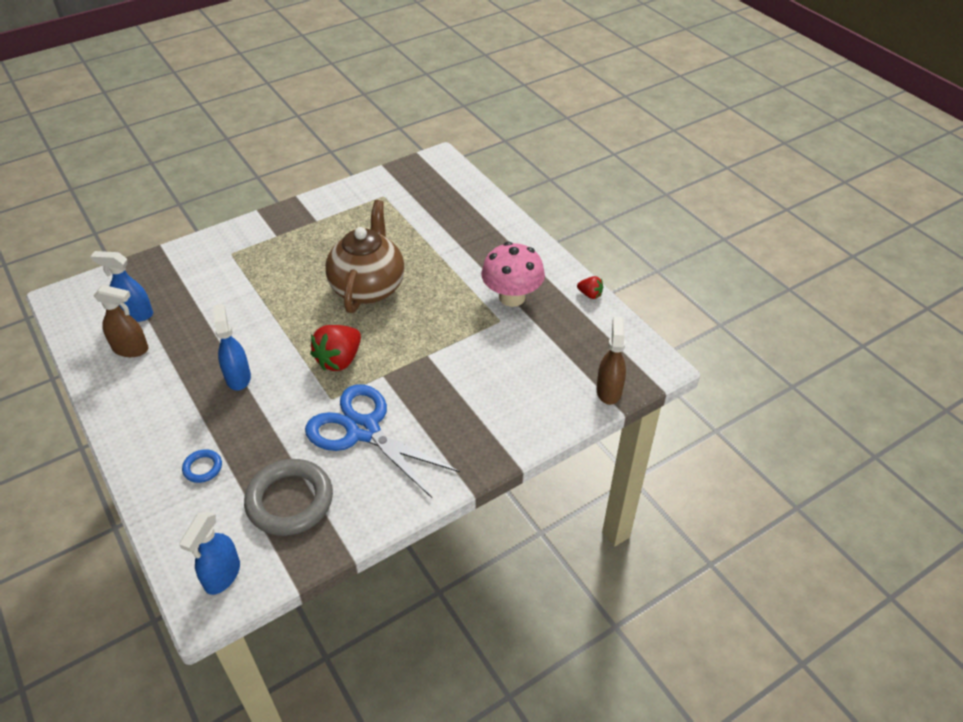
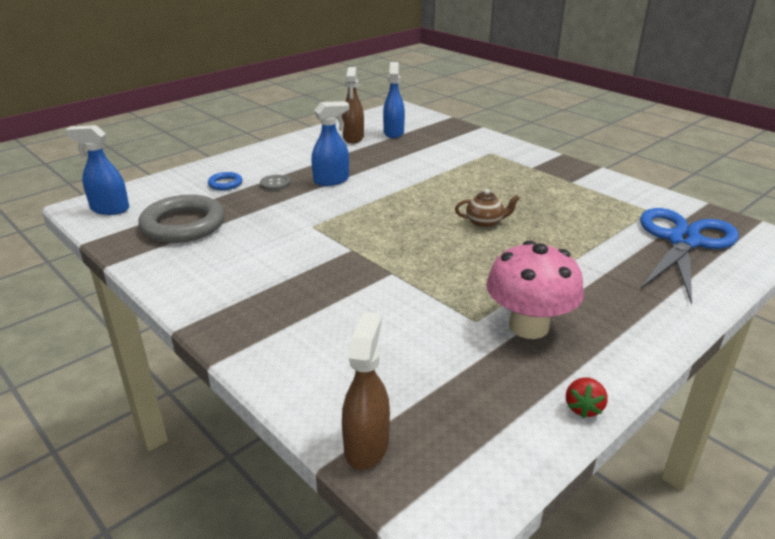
camera: 80 degrees right, 15 degrees down
blue scissors [305,384,460,498] -> blue scissors moved to [640,208,739,304]
red strawberry [310,325,361,371] -> none
brown teapot [325,200,405,313] -> brown teapot [455,189,520,228], size x0.41
brown spray bottle [596,317,626,405] -> brown spray bottle turned 75 degrees counterclockwise [342,312,390,470]
none -> grey button [260,175,290,191]

